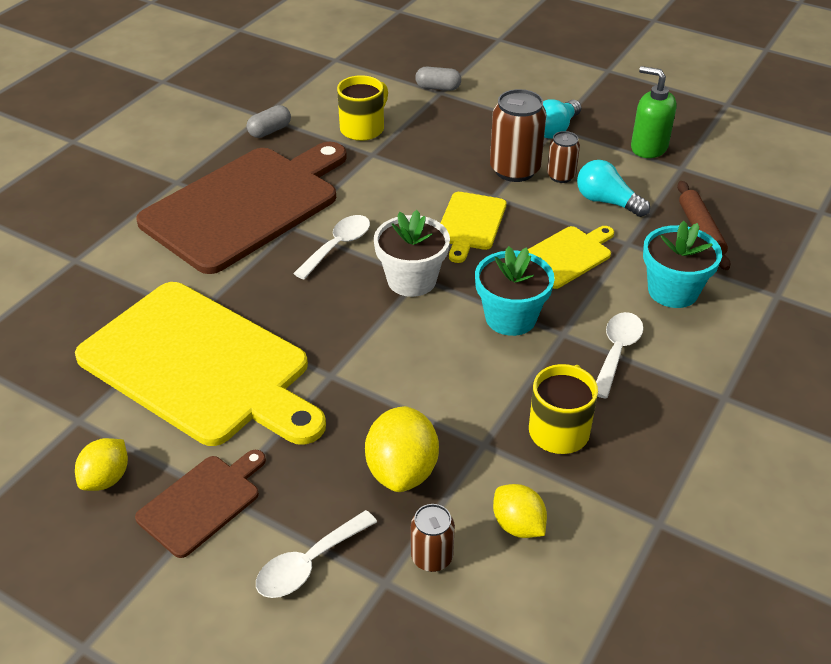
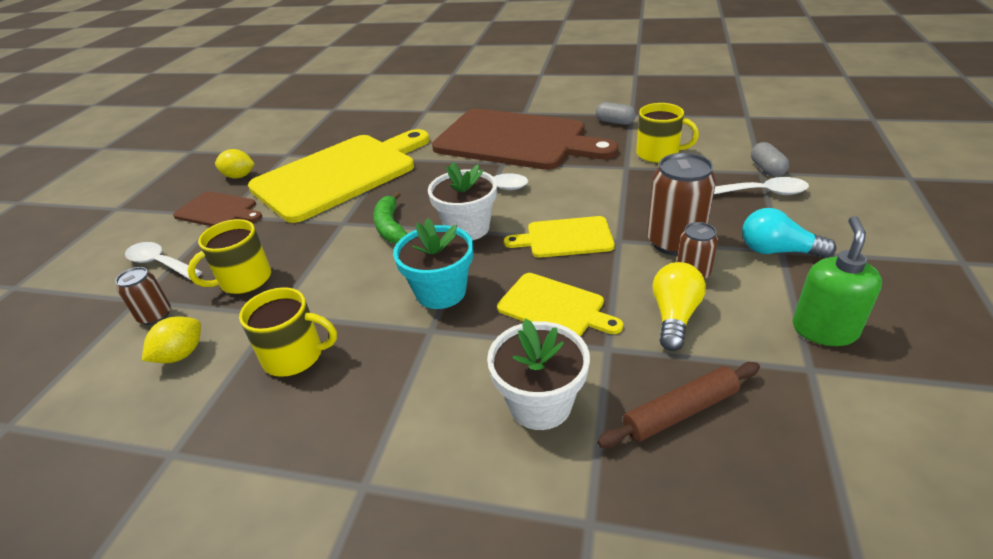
camera: 75 degrees right, 5 degrees down
yellow cutting board [75,282,326,446] -> yellow cutting board turned 150 degrees counterclockwise [248,129,429,223]
yellow lemon [365,406,439,492] -> yellow mug [187,219,271,294]
turquoise light bulb [577,160,650,217] -> yellow light bulb [652,262,706,351]
white spoon [596,312,644,399] -> white spoon moved to [714,177,809,195]
turquoise flower pot [643,221,722,308] -> white flower pot [487,319,590,430]
none -> green banana [373,192,407,244]

